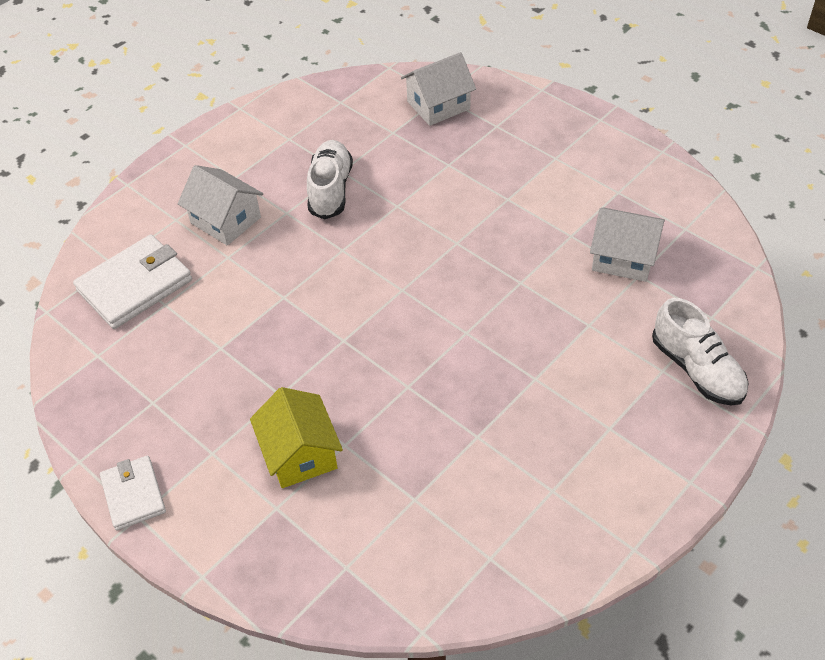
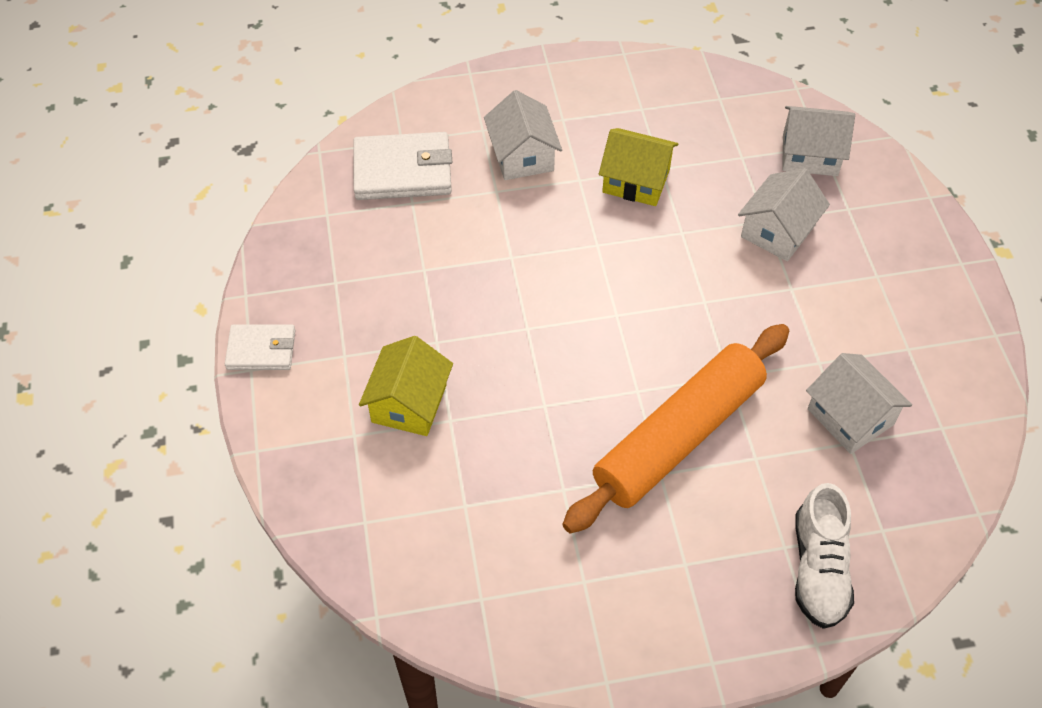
camera: 35 degrees right, 5 degrees up
white wallet [100,456,166,531] -> white wallet turned 75 degrees clockwise [225,324,296,370]
white shoe [307,140,353,219] -> yellow house [599,128,678,206]
none -> orange rolling pin [563,324,789,534]
none -> white house [738,168,830,261]

